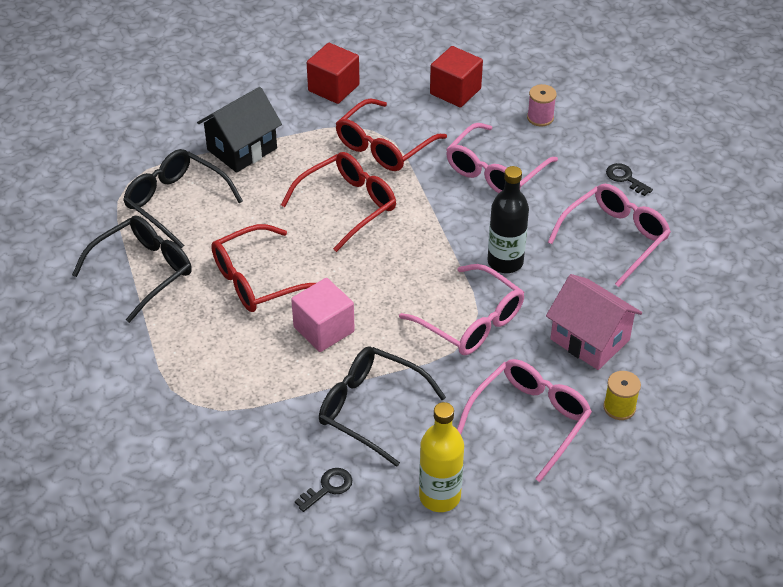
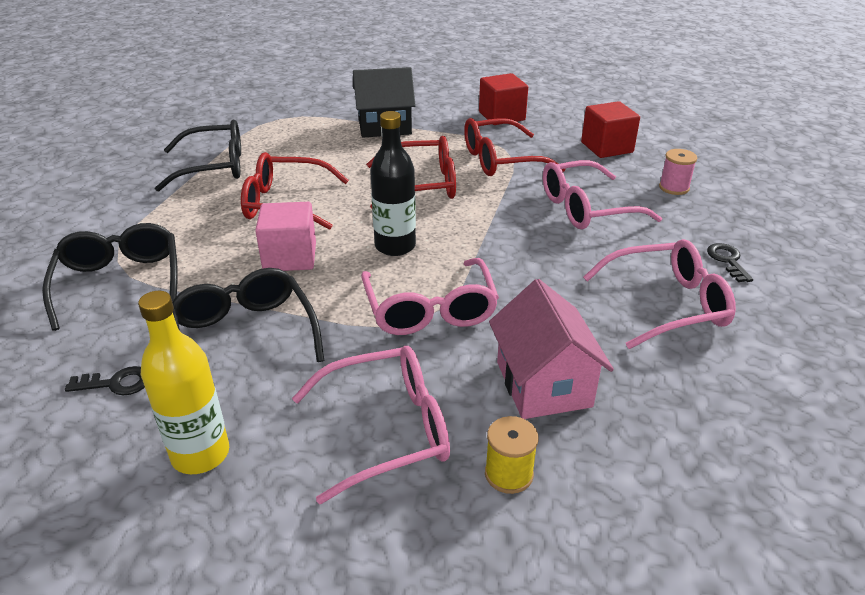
camera: 35 degrees right, 10 degrees down
black glasses [123,149,243,248] -> black glasses moved to [42,223,178,331]
black bottle [487,166,529,273] -> black bottle moved to [370,111,416,256]

